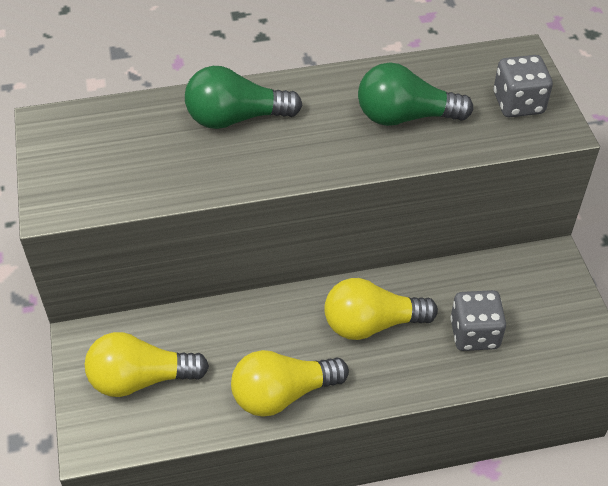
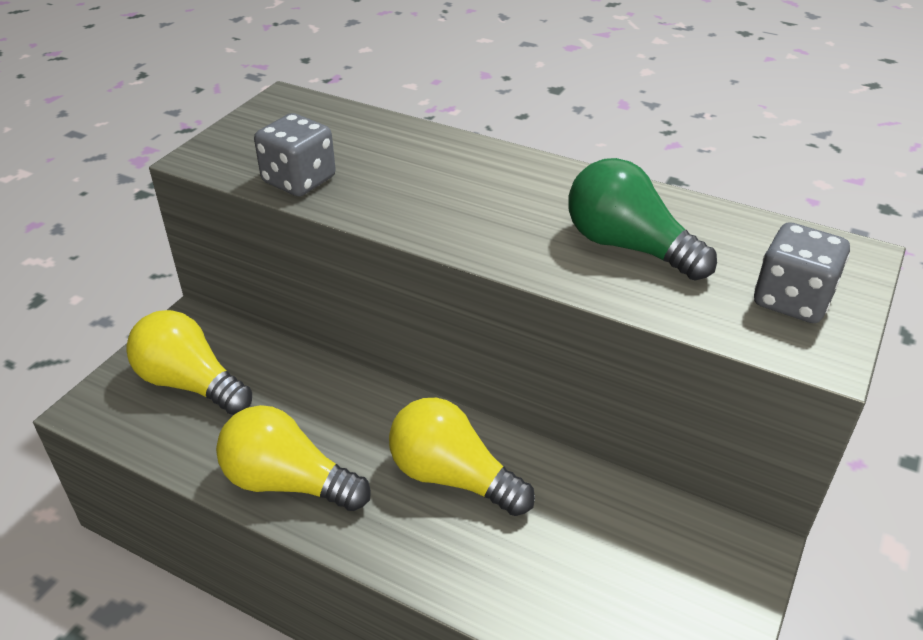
camera: 40 degrees right, 10 degrees down
green light bulb [185,66,302,129] -> none
grey dice [450,290,506,351] -> grey dice moved to [254,113,336,196]

